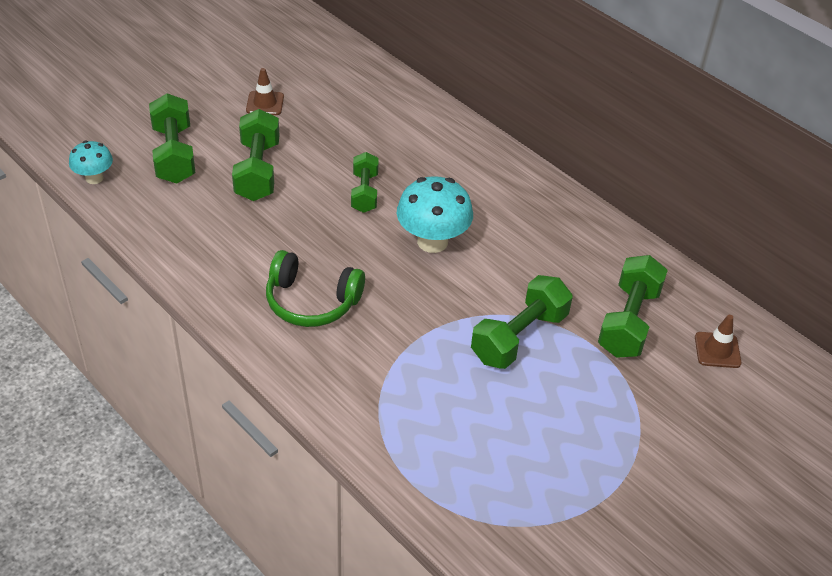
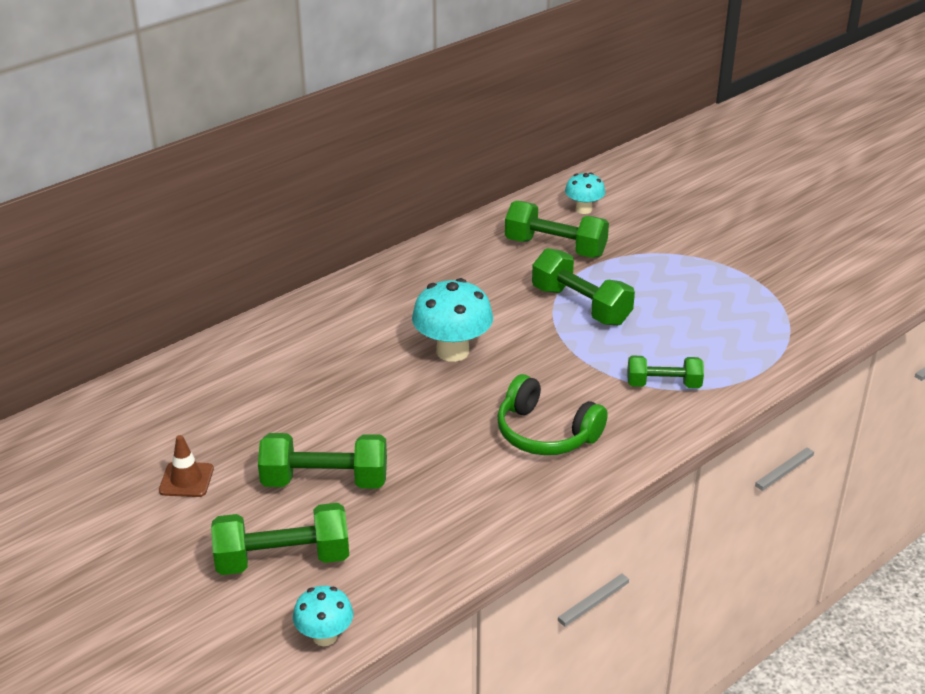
camera: 85 degrees left, 10 degrees down
green headphones [266,250,365,327] -> green headphones turned 105 degrees clockwise [497,374,608,455]
green dumbbell [351,152,379,213] -> green dumbbell moved to [628,356,704,388]
brown traffic cone [695,315,742,368] -> turquoise mushroom [565,172,605,214]

